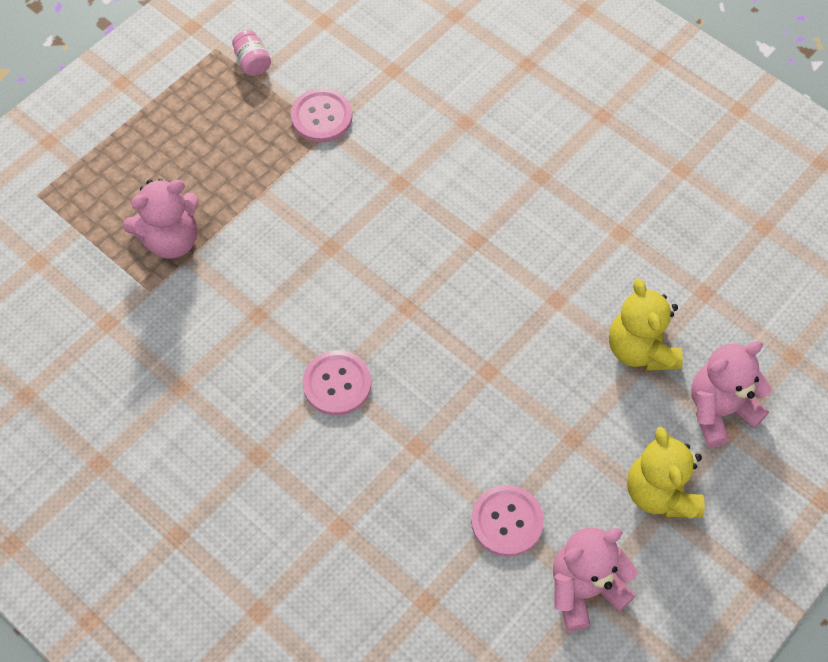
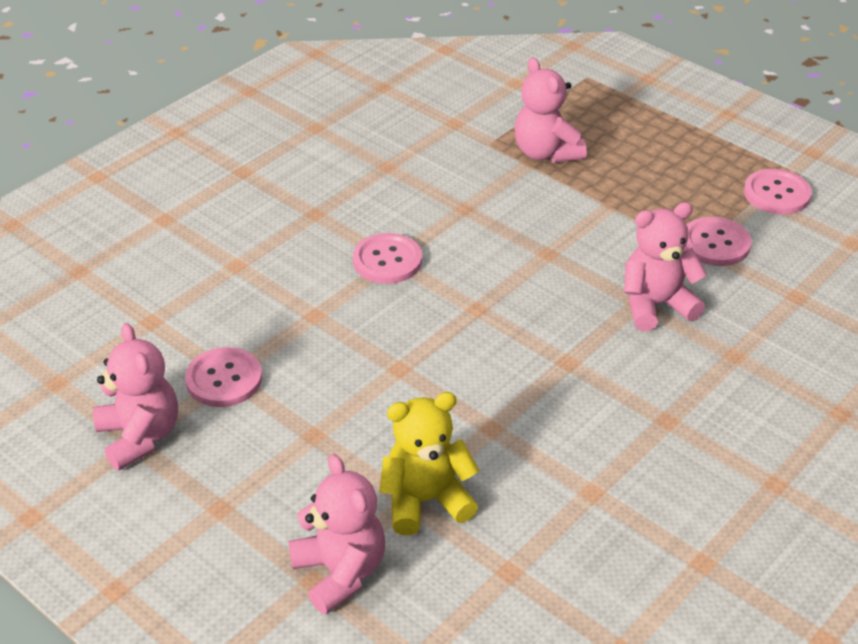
camera: 90 degrees right, 20 degrees down
pink jar [232,30,271,76] -> pink button [744,169,812,215]
yellow teddy bear [627,427,705,519] -> none
none -> pink teddy bear [624,202,707,331]

